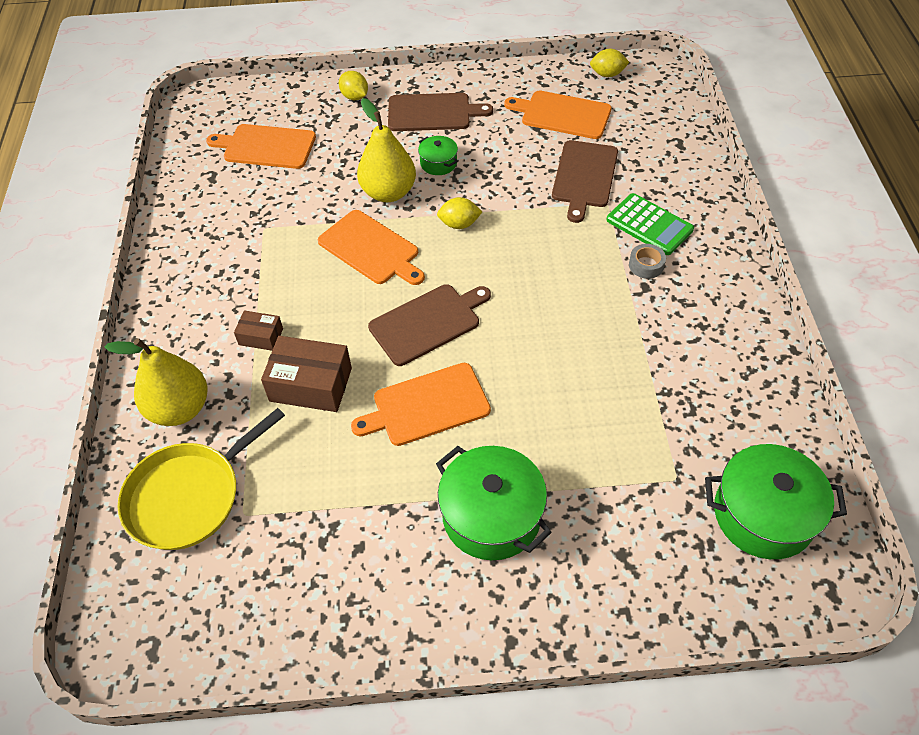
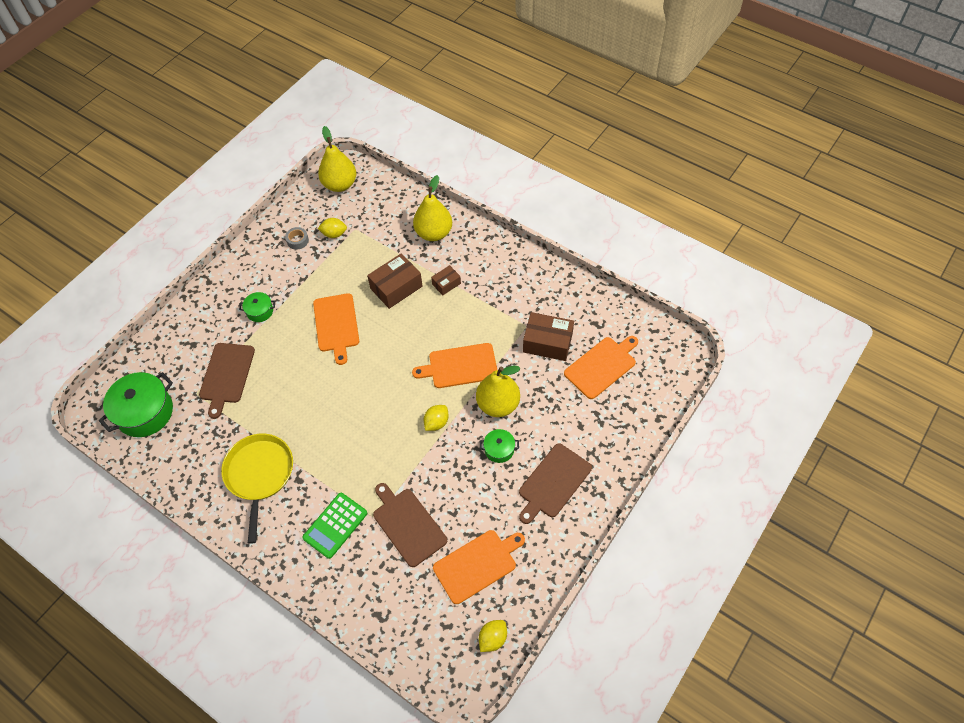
camera: 130 degrees right, 5 degrees up
yellow pan [117,408,285,550] -> yellow pan moved to [221,434,293,544]
yellow lemon [339,71,368,100] -> yellow lemon moved to [317,218,347,238]
orange cutting board [351,363,491,446] -> orange cutting board turned 150 degrees clockwise [313,293,359,365]
brown cutting board [368,284,491,366] -> brown cutting board moved to [199,343,255,419]
green pot [436,446,552,560] -> green pot [239,292,275,322], size x0.50
green calculator [606,193,694,255] -> green calculator turned 45 degrees counterclockwise [302,493,367,559]
grey tape [629,244,666,279] -> grey tape moved to [285,227,309,250]
none -> yellow pear [318,126,356,192]
none -> brown box [523,312,574,361]

